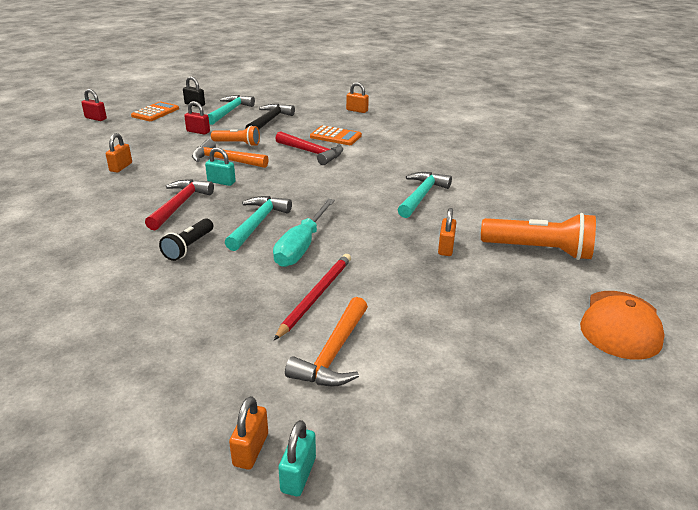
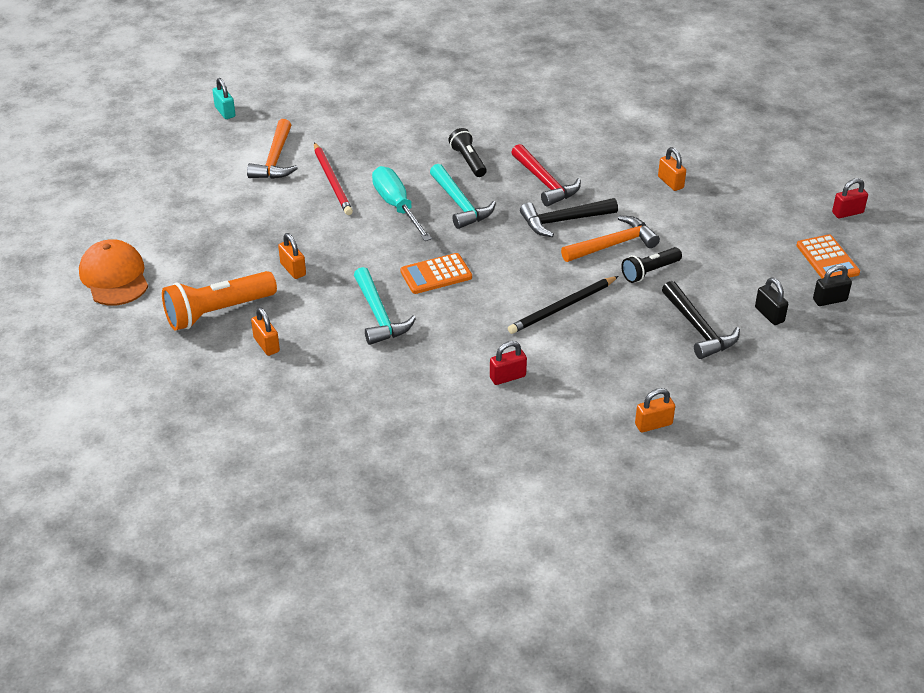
camera: 135 degrees right, 10 degrees up
red padlock [184,101,210,135] -> red padlock moved to [490,341,527,385]
turquoise padlock [205,147,236,186] -> black hammer [520,198,618,237]
turquoise hammer [208,95,255,125] -> black padlock [755,277,788,325]
orange flashlight [211,126,260,146] -> black flashlight [621,247,682,283]
orange padlock [229,396,268,470] -> orange padlock moved to [251,307,280,356]
red hammer [275,131,343,165] -> black pencil [508,276,619,334]
orange hammer [285,297,368,386] -> orange hammer turned 150 degrees counterclockwise [247,119,298,179]
orange calculator [310,125,362,145] -> orange calculator moved to [400,253,472,294]

